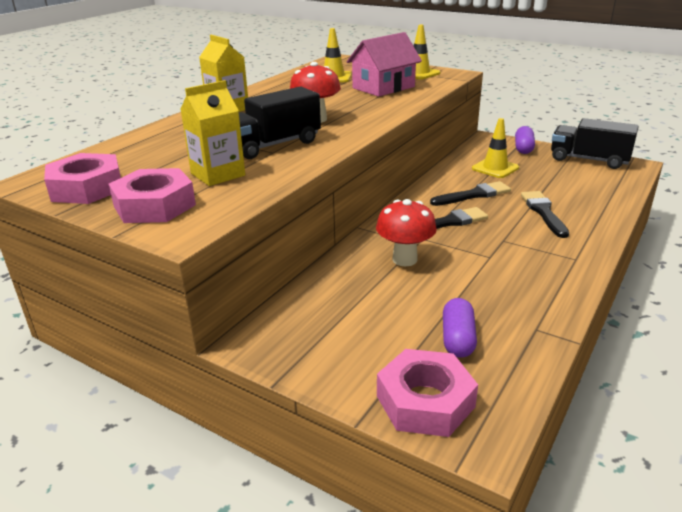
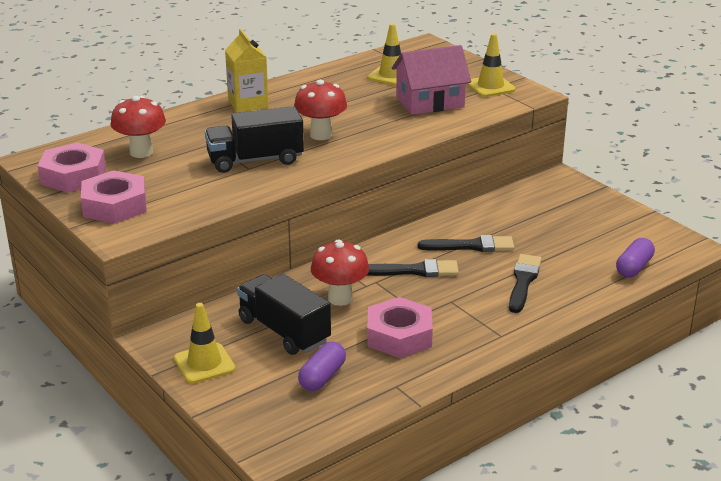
camera: 20 degrees right, 0 degrees up
yellow carton [180,80,245,186] -> none
pink nut [377,349,478,437] -> pink nut moved to [367,297,433,358]
yellow traffic cone [472,118,519,178] -> yellow traffic cone moved to [174,303,236,384]
purple capsule [515,126,535,154] -> purple capsule moved to [616,238,655,278]
black truck [551,118,639,169] -> black truck moved to [237,274,331,355]
none -> red mushroom [110,96,166,158]

